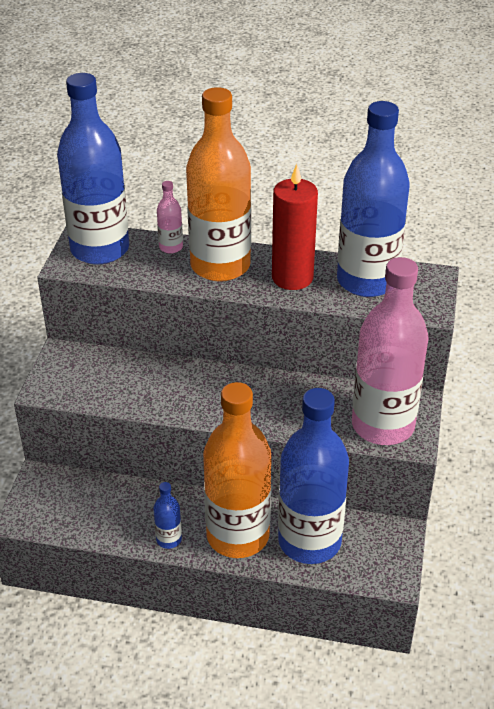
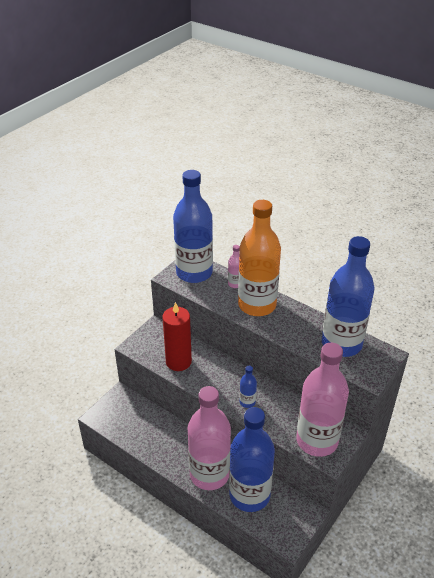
camera: 25 degrees right, 0 degrees up
blue bottle [153,482,182,549] -> blue bottle moved to [239,366,257,408]
orange bottle [203,382,271,558] -> pink bottle [188,386,231,490]
red candle [272,164,318,290] -> red candle moved to [162,302,192,371]

